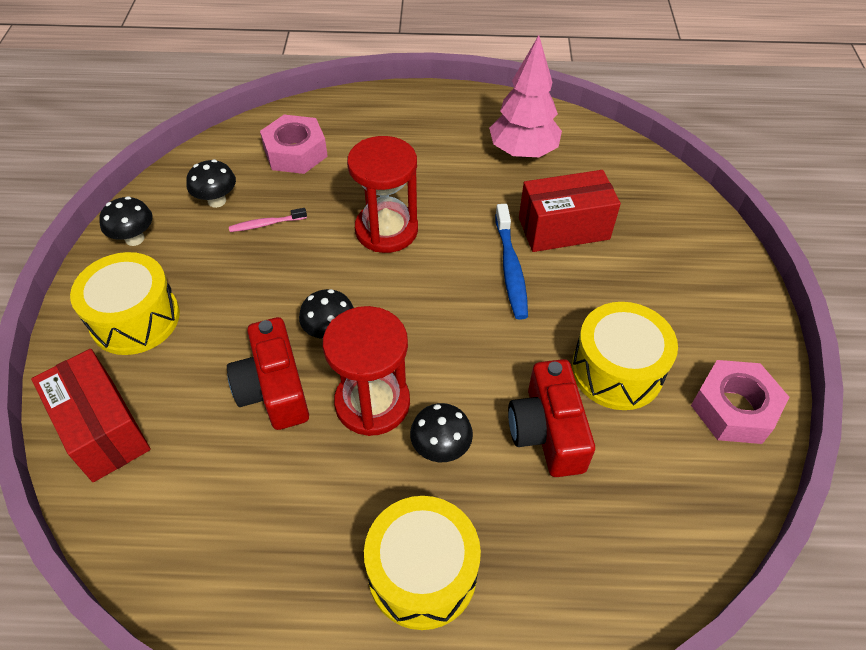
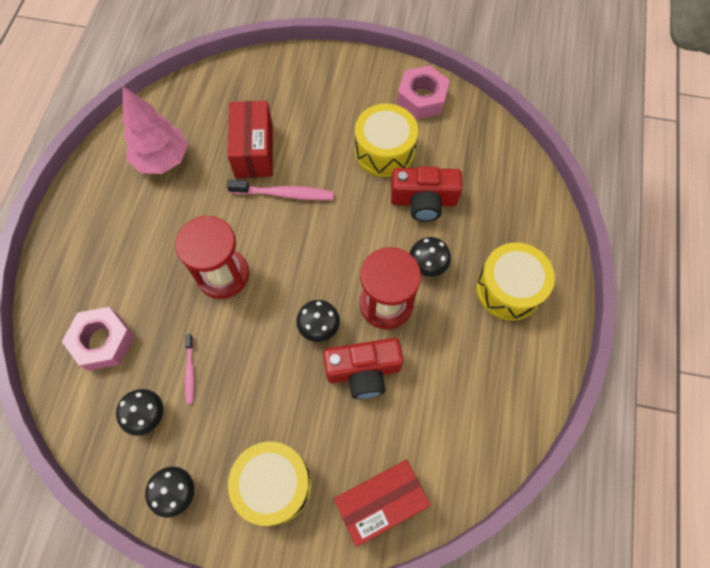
camera: 80 degrees left, 15 degrees up
blue toothbrush [495,204,528,320] -> pink toothbrush [227,180,334,200]

